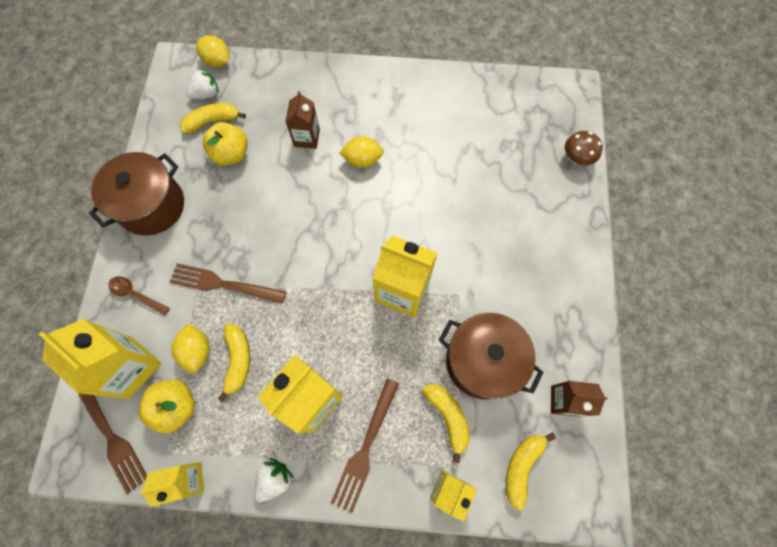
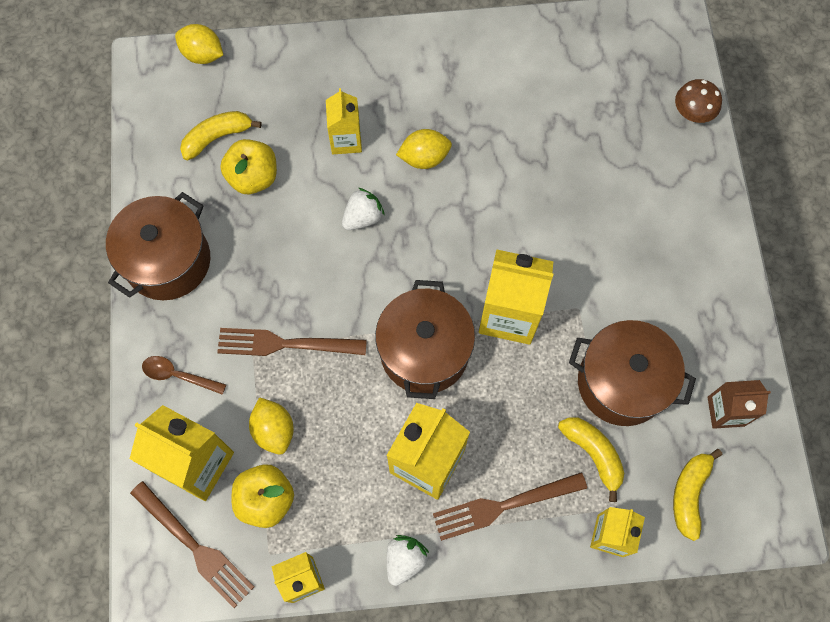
camera: 10 degrees left, 0 degrees up
white strawberry [186,68,219,99] -> white strawberry moved to [342,188,385,230]
yellow banana [218,324,250,402] -> none
brown carton [286,91,320,149] -> yellow carton [326,88,362,154]
brown fork [331,379,399,513] -> brown fork turned 60 degrees clockwise [433,472,587,541]
none -> brown pot [375,280,475,399]

